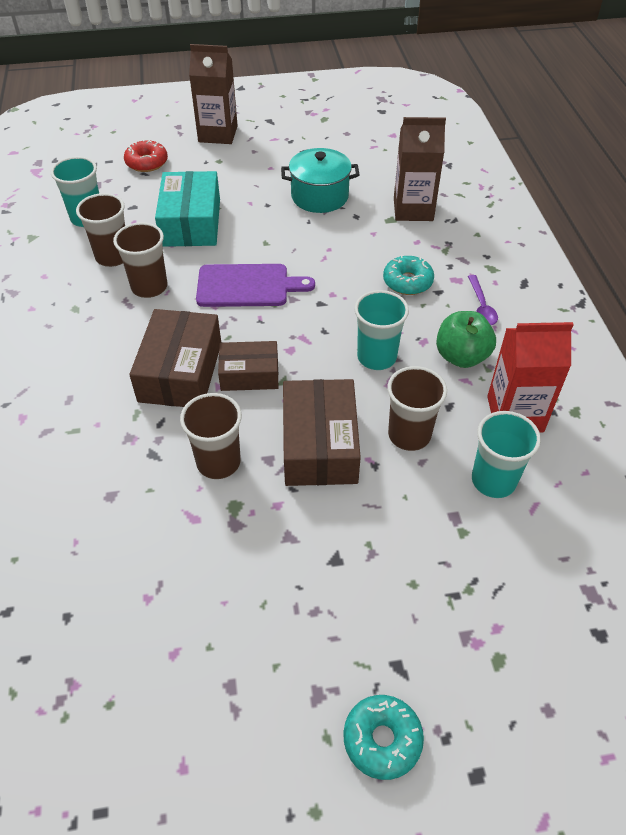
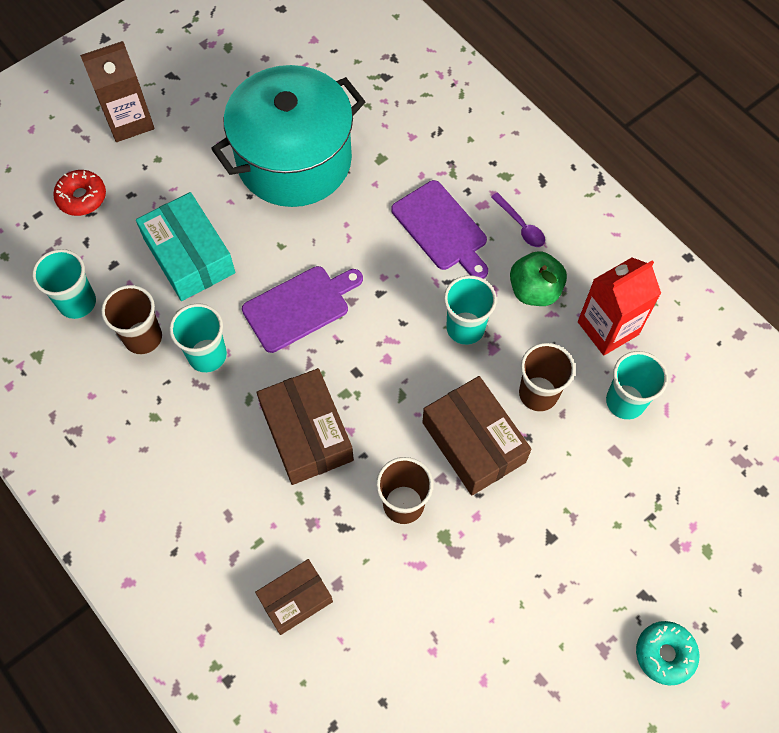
camera: 30 degrees left, 15 degrees up
brown cup [113,222,167,298] -> turquoise cup [169,303,227,373]
brown box [218,341,278,391] -> brown box moved to [255,559,333,635]
turquoise pot [281,148,360,213] -> turquoise pot [211,65,366,207], size x1.80
turquoise donut [383,255,434,295] -> purple cutting board [391,180,488,279]
brown carton [394,117,446,221] -> none

